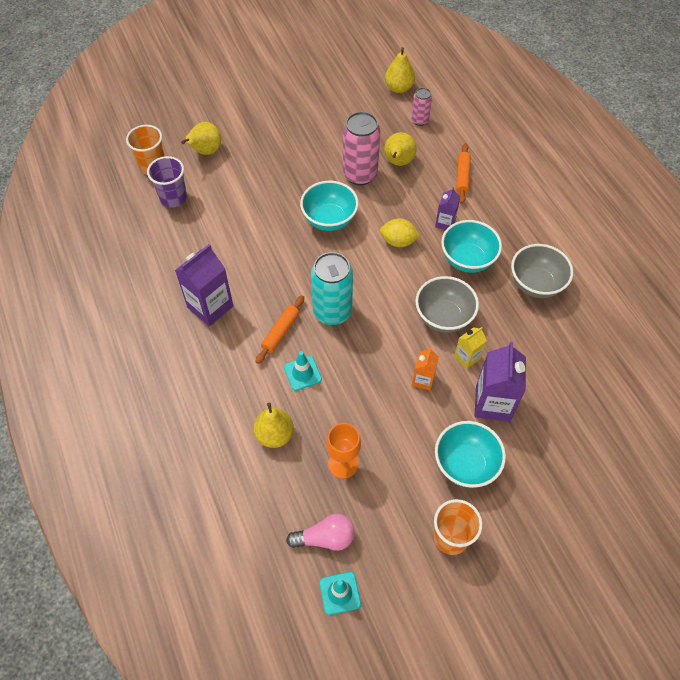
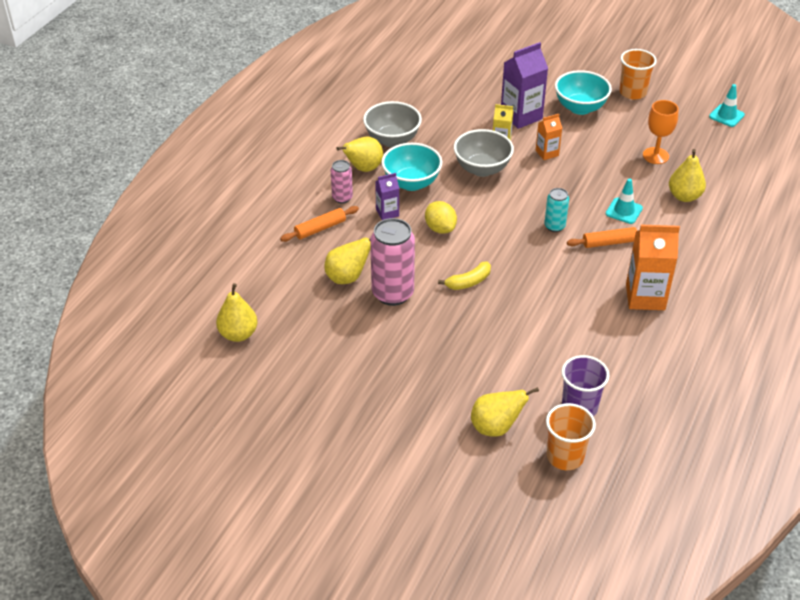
camera: 130 degrees left, 15 degrees down
purple carton [175,244,233,327] -> orange carton [626,225,680,310]
pink light bulb [286,514,355,551] -> none
turquoise bowl [300,181,359,231] -> yellow banana [438,262,491,290]
turquoise can [311,252,353,325] -> turquoise can [544,188,569,232], size x0.53
pink can [411,88,432,126] -> pink can moved to [331,160,353,204]
none -> yellow pear [336,137,383,172]

